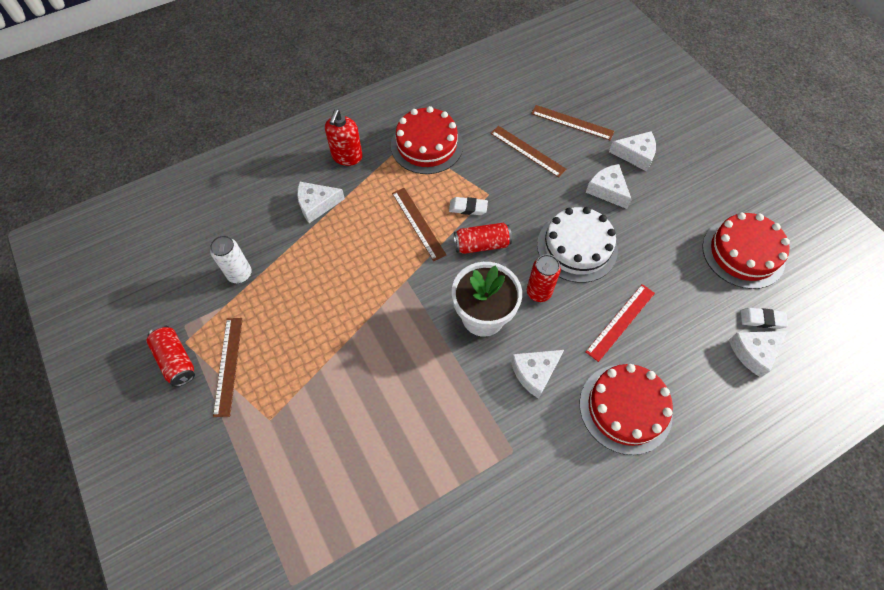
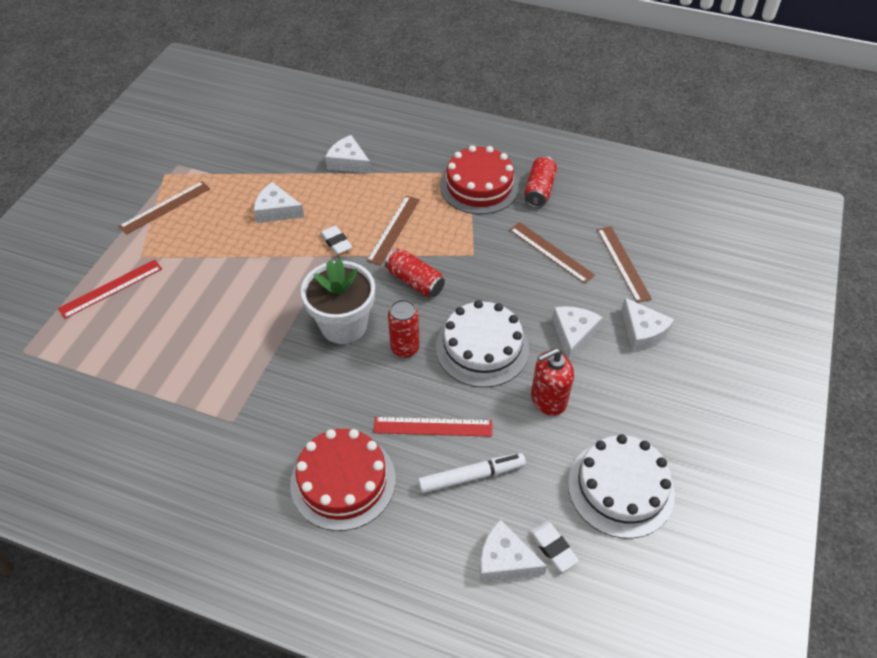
camera: 50 degrees right, 10 degrees down
red can [146,325,195,387] -> red can moved to [524,156,557,208]
white can [210,235,252,283] -> none
red soap dispenser [325,109,363,166] -> red soap dispenser moved to [531,348,574,416]
white eraser [449,197,488,215] -> white eraser moved to [320,225,352,255]
brown ruler [490,126,567,178] -> brown ruler turned 45 degrees counterclockwise [510,222,595,284]
white cheese [511,350,564,399] -> white cheese moved to [254,182,304,223]
red cake [702,213,790,289] -> white cake [568,434,675,539]
none -> red ruler [58,259,162,319]
none -> white marker [418,453,526,493]

